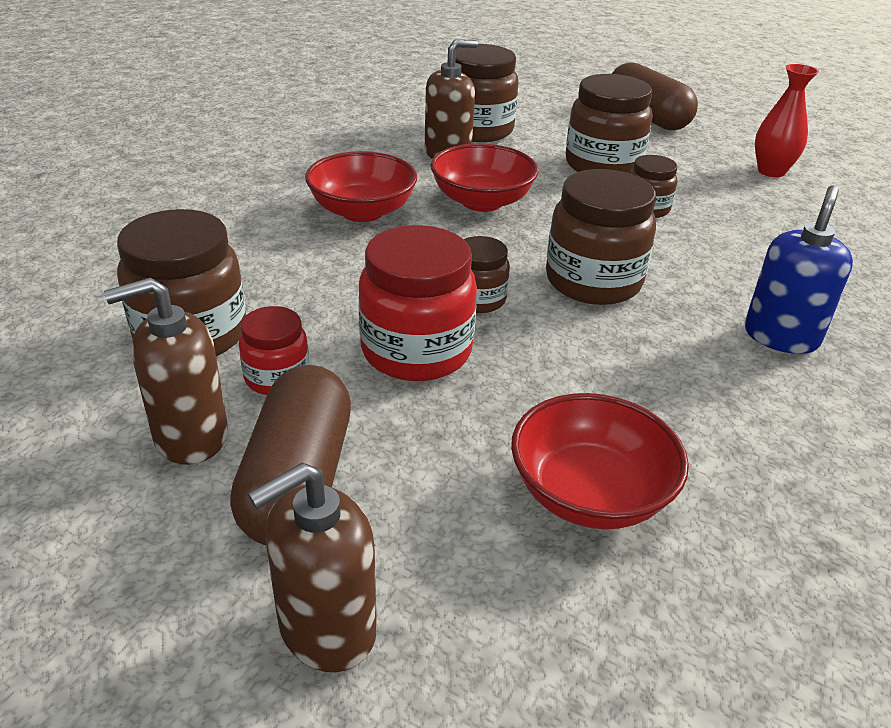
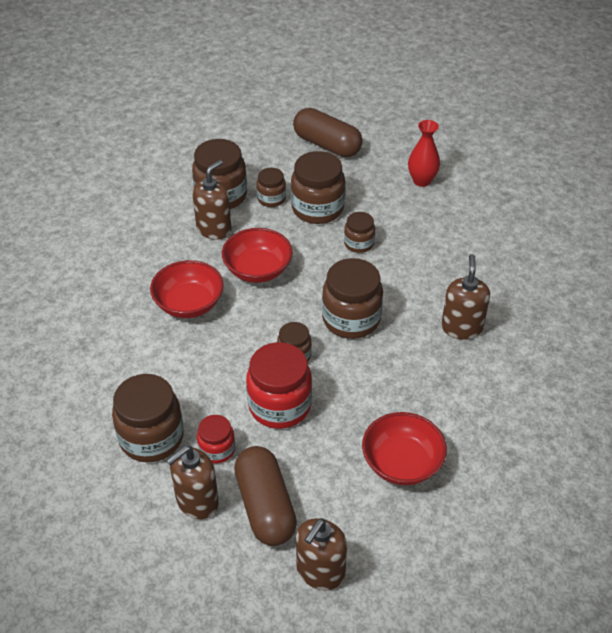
camera: 20 degrees left, 10 degrees up
blue soap dispenser [745,185,853,354] -> brown soap dispenser [441,254,490,340]
none -> brown jar [256,168,286,207]

